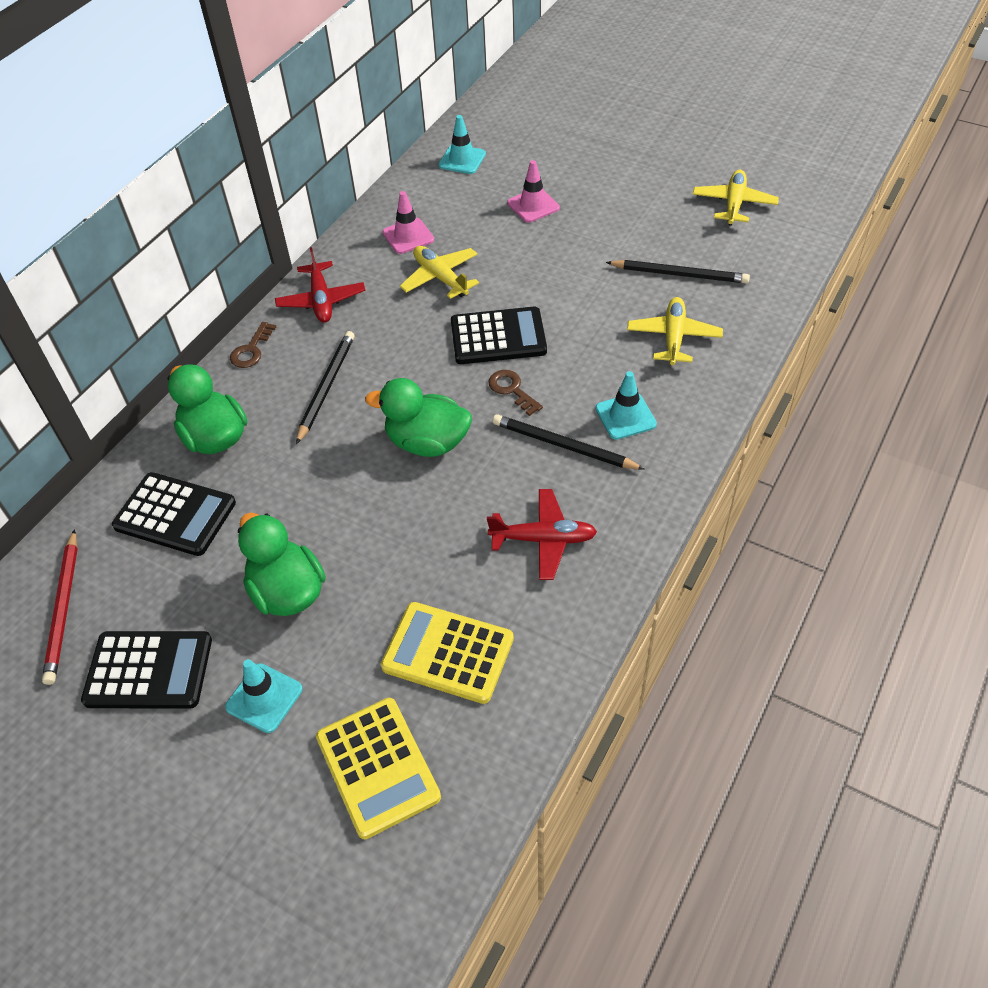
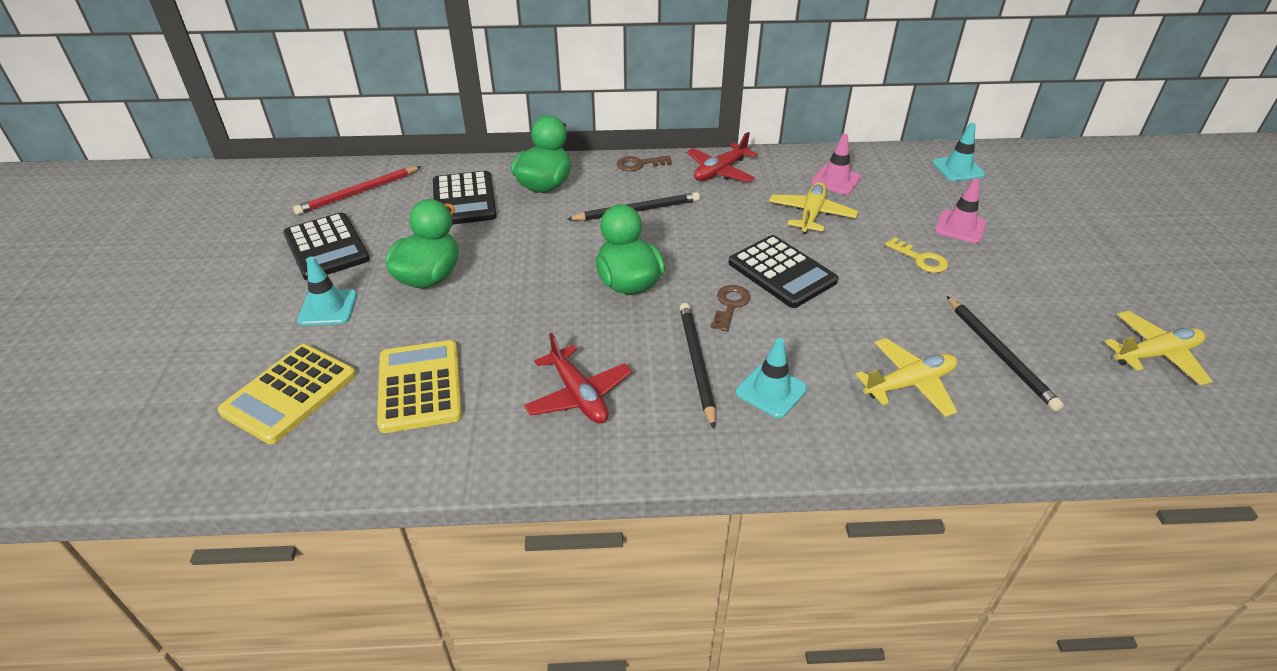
camera: 55 degrees right, 10 degrees down
none -> yellow key [885,237,948,273]

